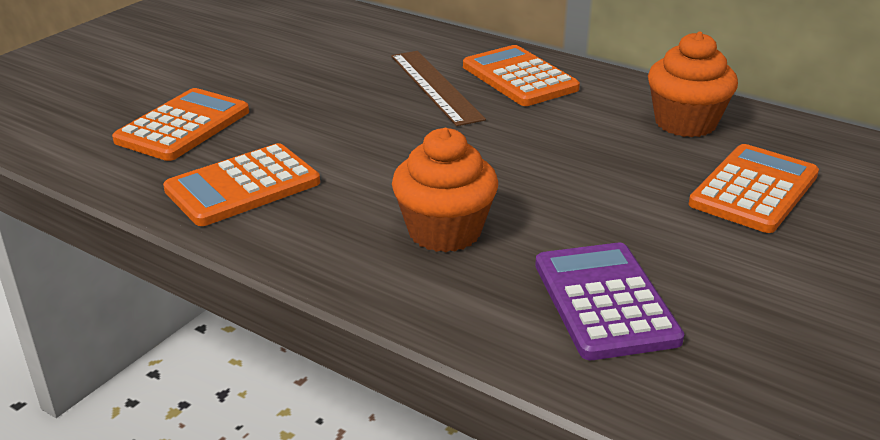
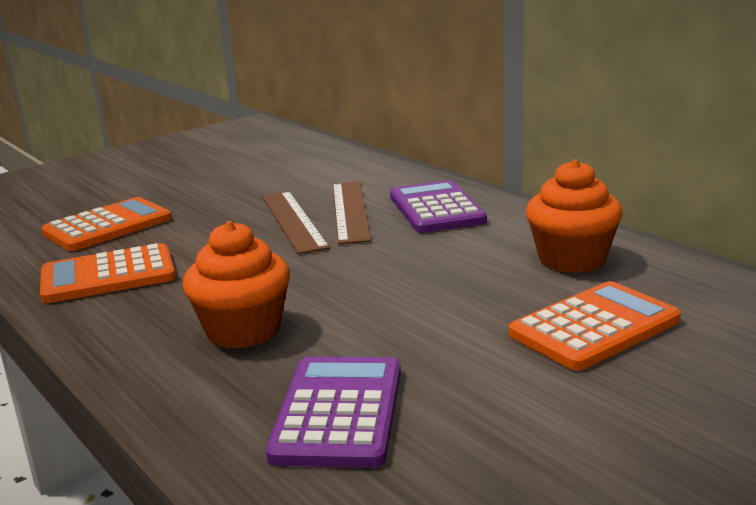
camera: 20 degrees right, 10 degrees down
orange calculator [463,45,580,106] -> purple calculator [390,180,487,233]
none -> brown ruler [262,191,330,255]

